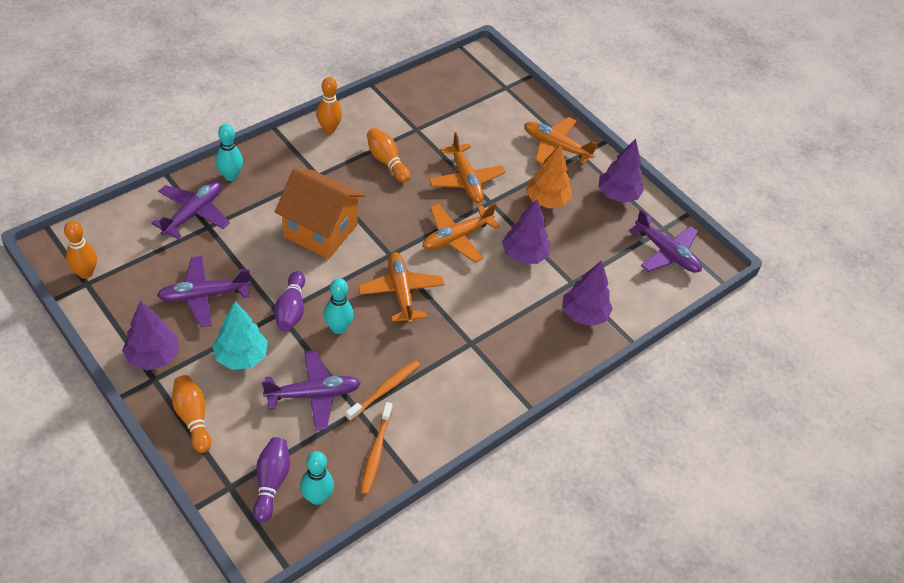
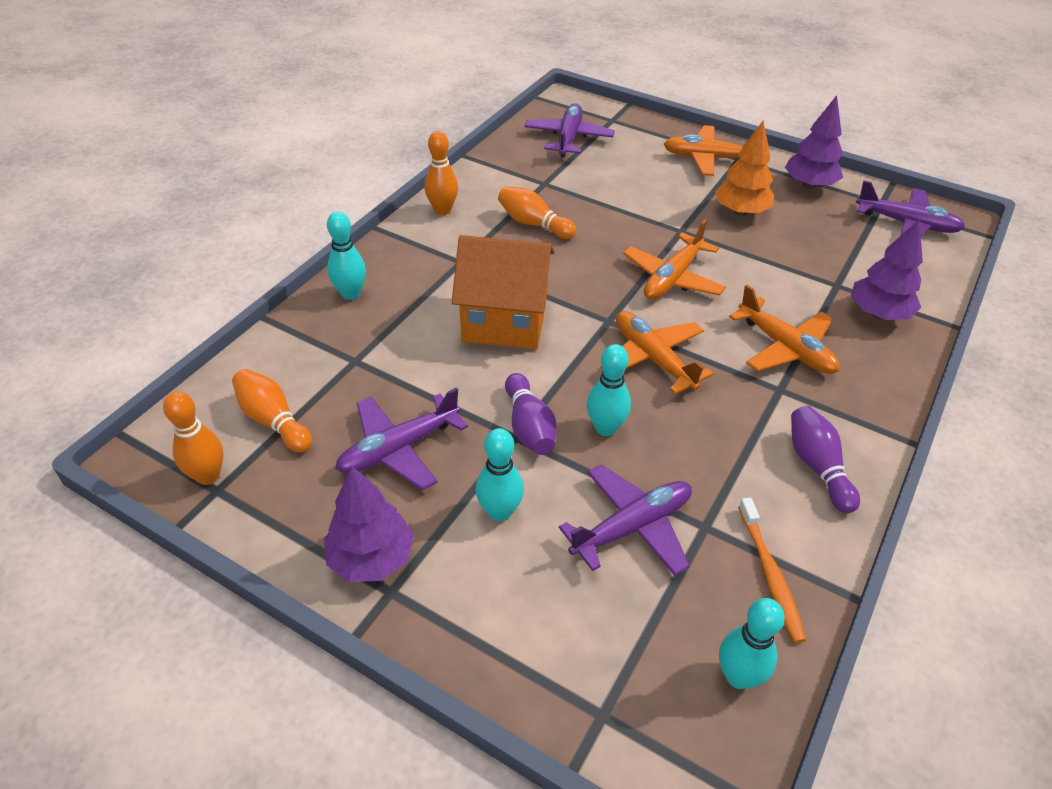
camera: 15 degrees left, 5 degrees down
purple plane [151,181,230,239] -> purple plane moved to [525,103,615,157]
orange bowling pin [172,375,211,453] -> orange bowling pin moved to [232,369,312,453]
turquoise tree [212,302,268,370] -> turquoise bowling pin [476,428,524,521]
purple bowling pin [253,437,290,522] -> purple bowling pin moved to [791,406,860,513]
orange toothbrush [346,360,420,421] -> none
orange plane [429,132,505,203] -> orange plane moved to [729,284,840,374]
purple tree [502,200,550,264] -> none

